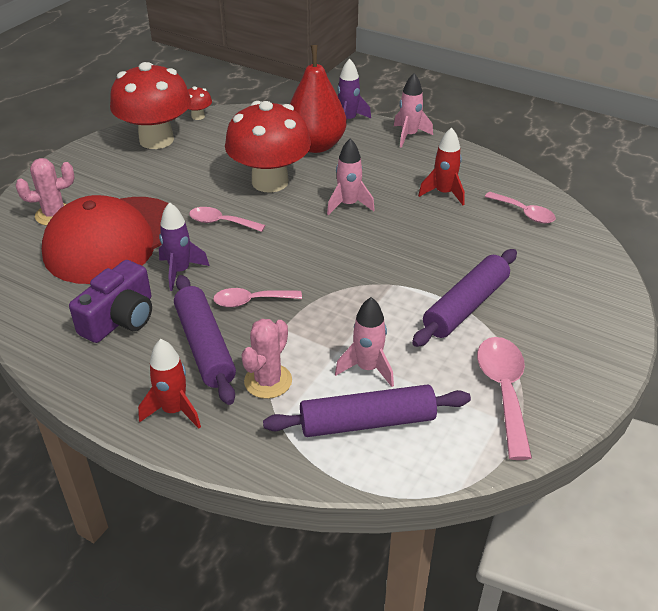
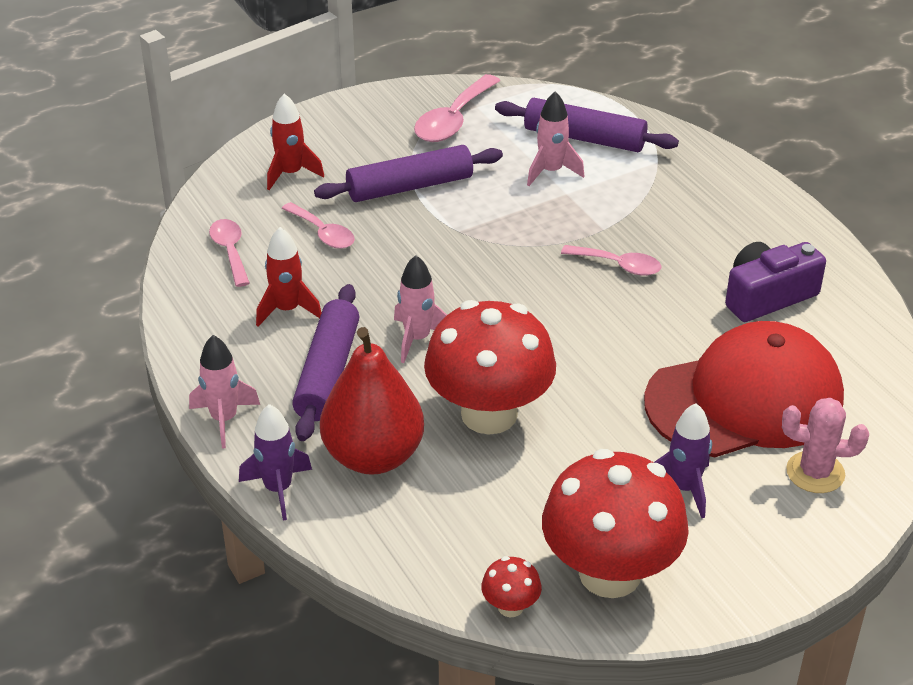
camera: 150 degrees left, 0 degrees up
red rocket [138,339,201,429] -> red rocket moved to [267,94,324,190]
purple rocket [159,202,209,291] -> purple rocket moved to [654,403,712,518]
purple rolling pin [174,275,236,405] -> purple rolling pin moved to [292,284,359,441]
pink spoon [189,207,265,232] -> pink spoon moved to [282,202,355,249]
pink cactus [242,319,292,399] -> none

